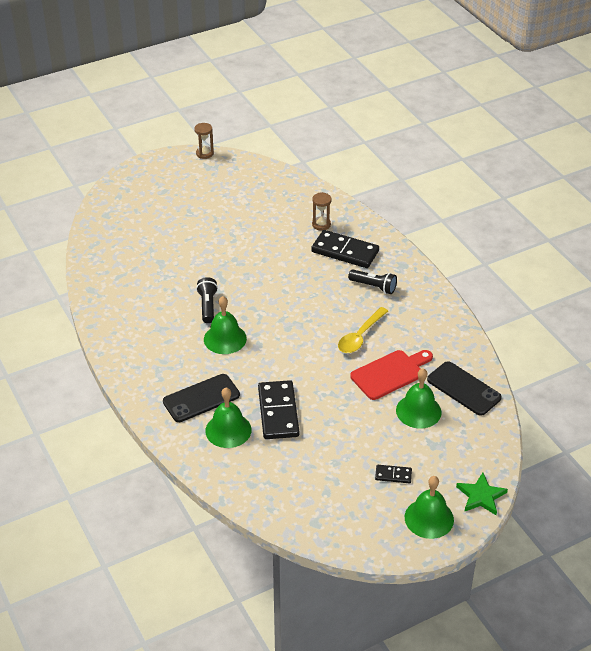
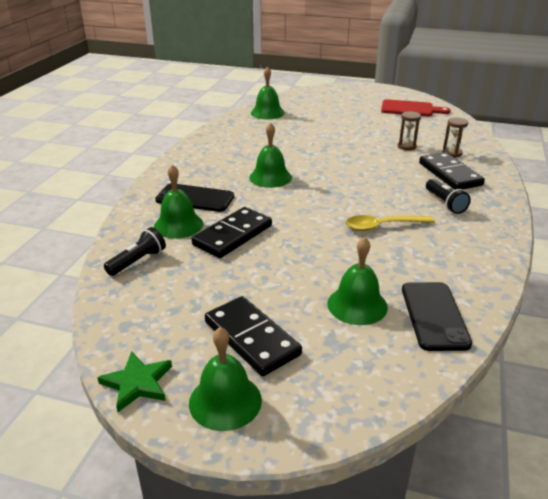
camera: 45 degrees right, 10 degrees down
brown hourglass [194,123,214,159] -> brown hourglass moved to [398,111,421,150]
black flashlight [196,277,218,323] -> black flashlight moved to [104,227,166,276]
red cutting board [350,350,433,400] -> red cutting board moved to [381,99,451,116]
black domino [375,465,412,483] -> black domino [205,296,302,376], size x2.08
green star [456,473,508,515] -> green star moved to [97,351,172,412]
none -> green bell [251,67,285,119]

